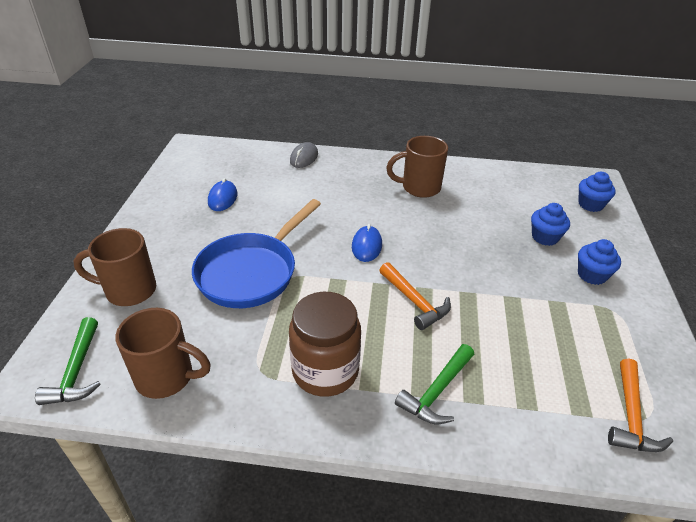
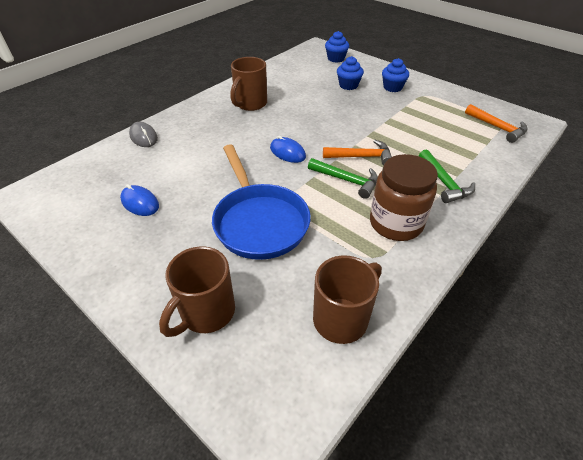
camera: 55 degrees left, 5 degrees up
green hammer [35,317,101,405] -> green hammer moved to [308,158,378,199]

